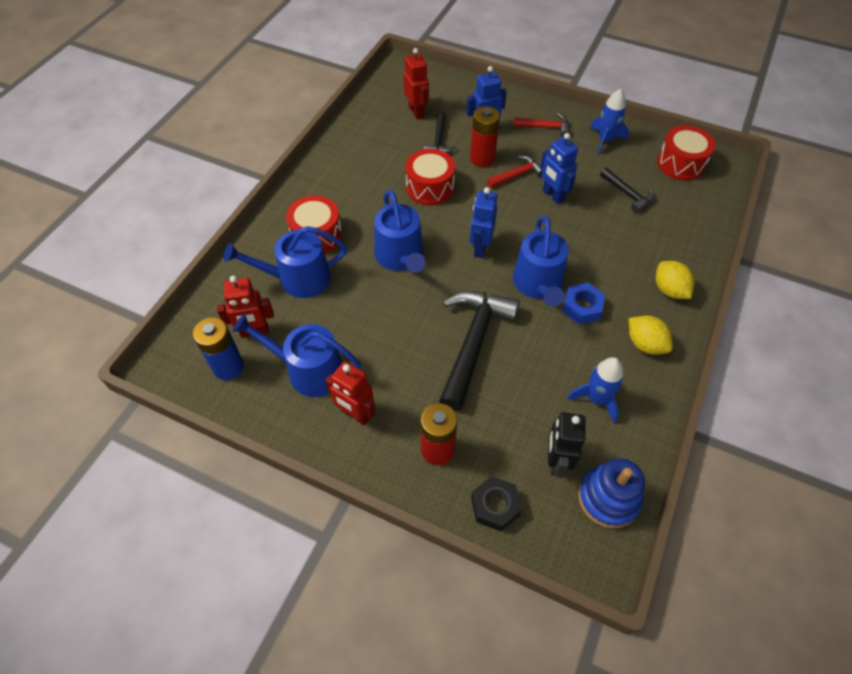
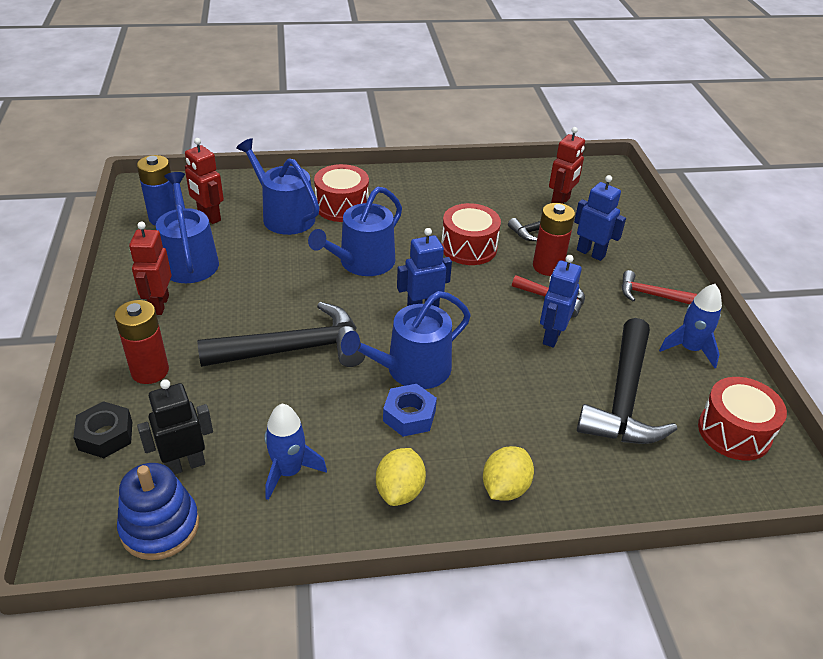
camera: 55 degrees right, 15 degrees down
red hammer [514,113,569,137] -> red hammer turned 135 degrees clockwise [622,270,697,304]
black hammer [600,168,654,213] -> black hammer [577,318,677,444], size x1.95

